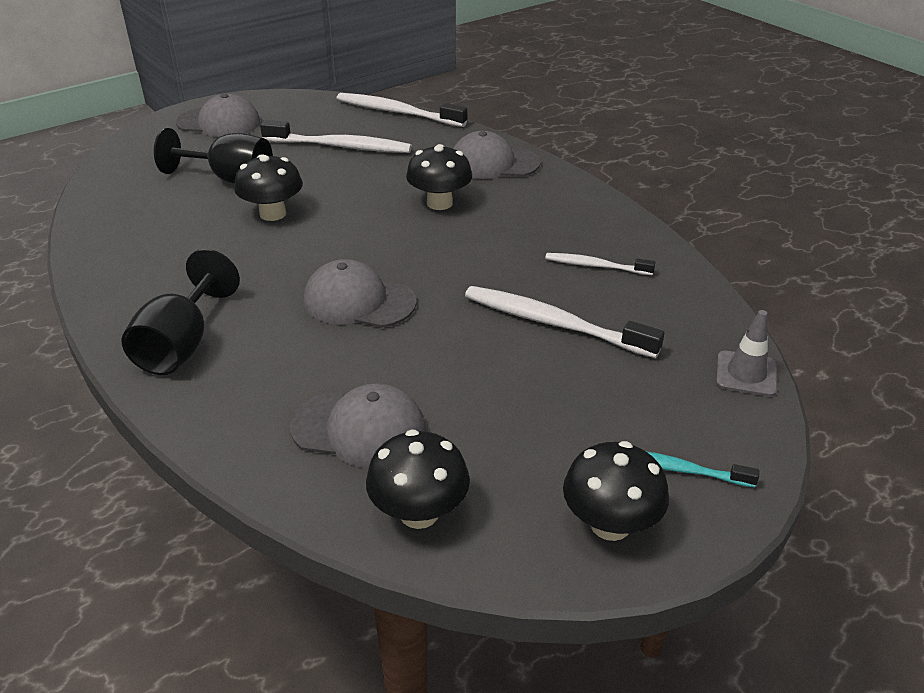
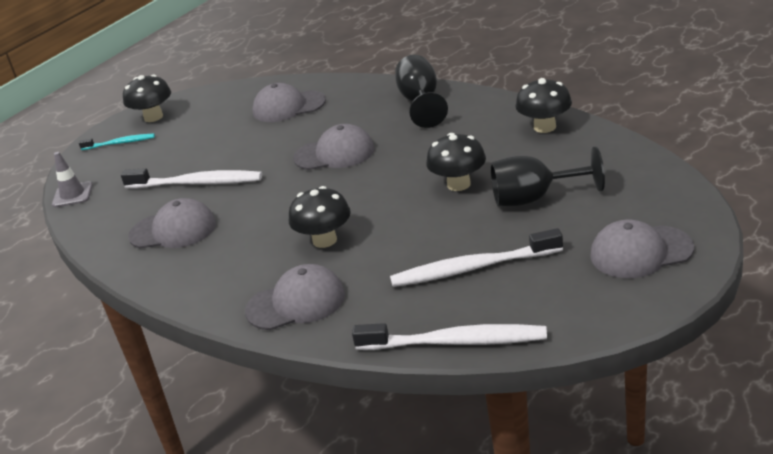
camera: 165 degrees right, 5 degrees down
black mushroom [366,429,470,529] -> black mushroom moved to [515,78,572,133]
white toothbrush [545,253,655,275] -> grey cap [128,198,216,249]

